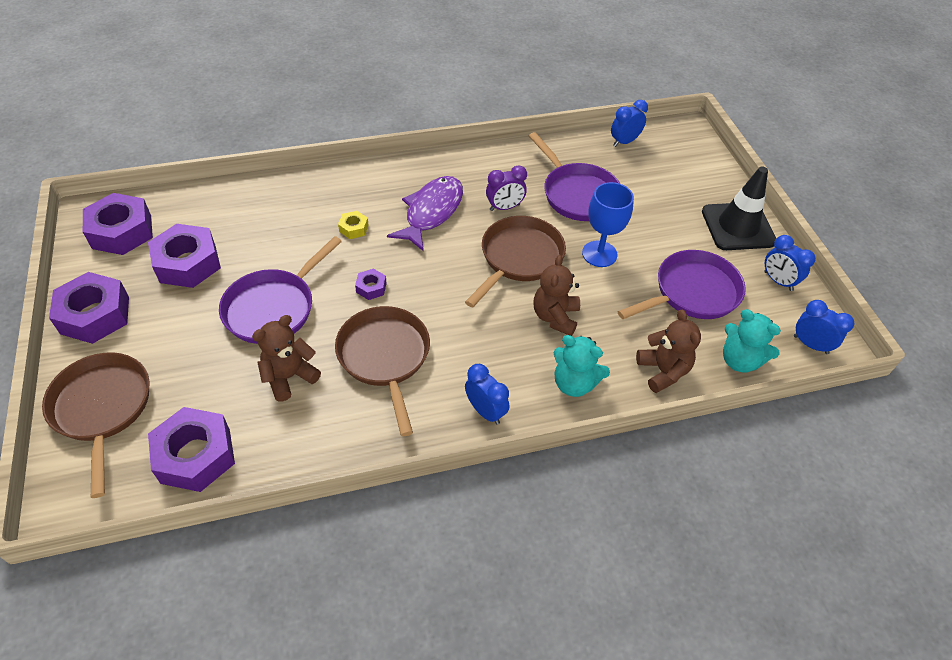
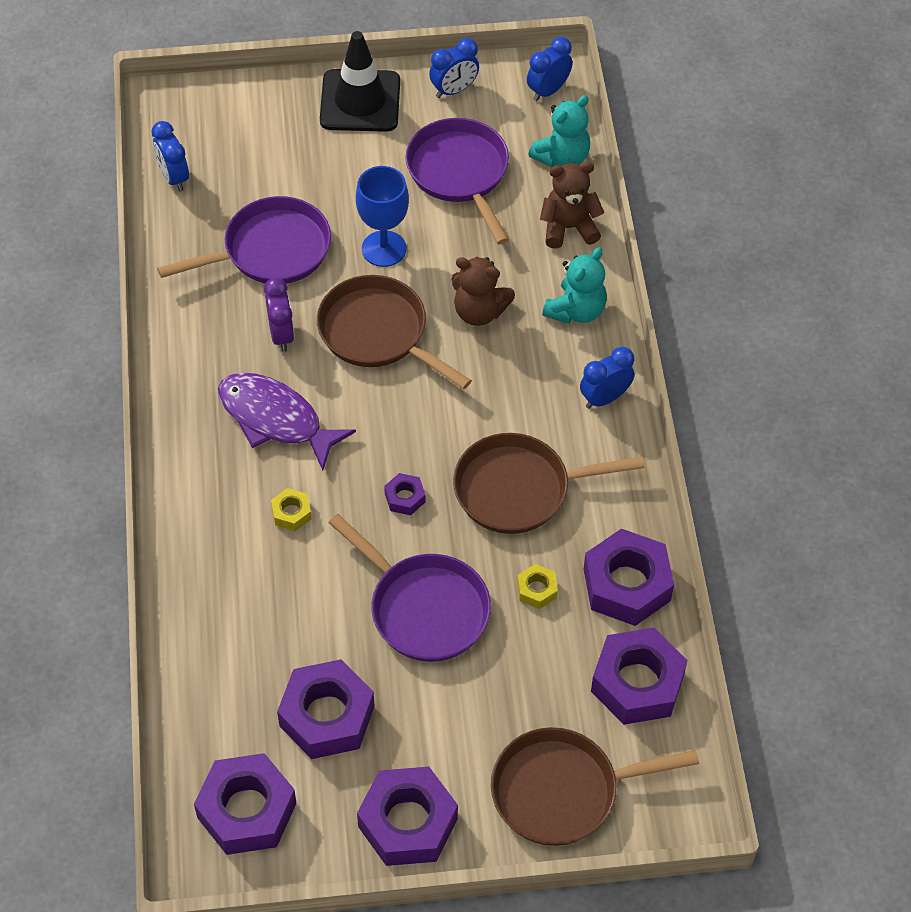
camera: 80 degrees left, 5 degrees up
brown teddy bear [252,315,321,402] -> yellow nut [517,564,558,609]
none -> purple nut [584,529,674,626]

